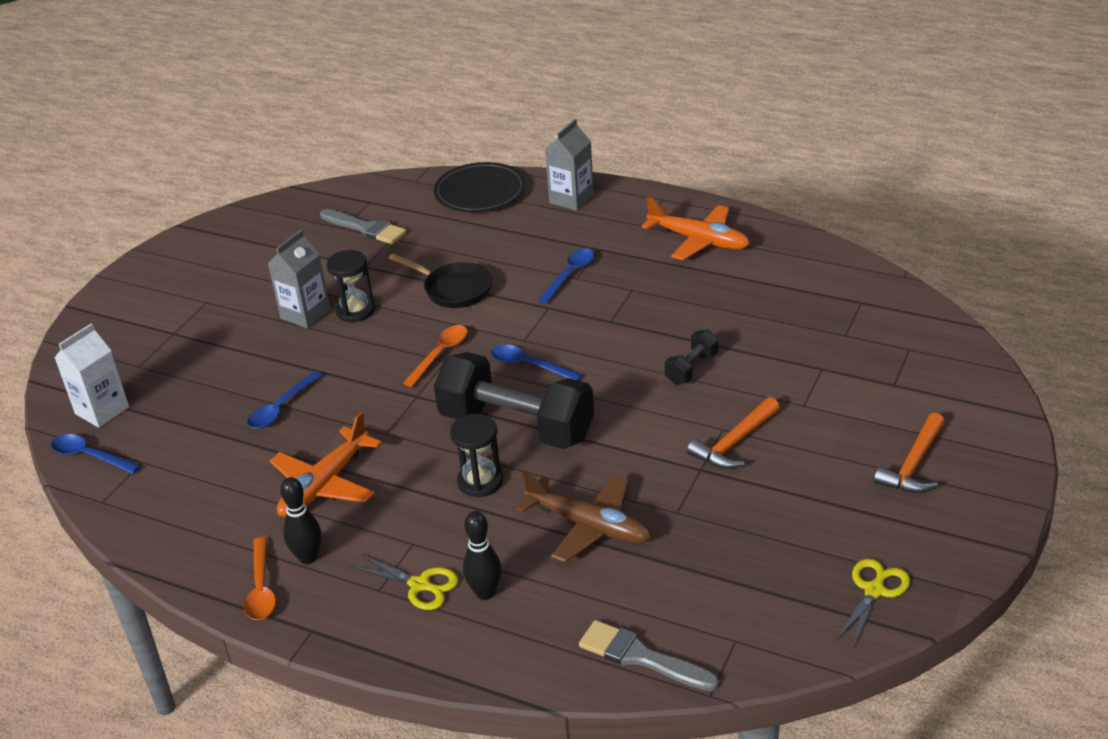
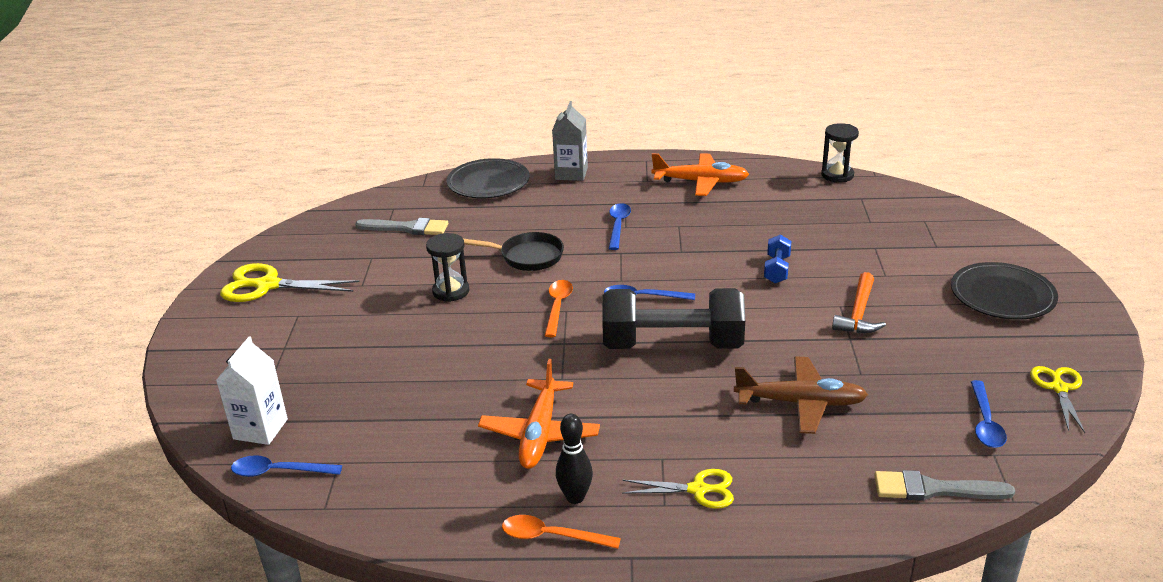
camera: 25 degrees left, 5 degrees down
orange spoon [244,537,276,620] -> orange spoon turned 135 degrees clockwise [502,515,621,549]
blue spoon [247,371,322,429] -> blue spoon moved to [971,380,1007,448]
grey carton [267,230,330,328] -> none
black hourglass [450,414,503,498] -> black hourglass moved to [821,123,859,183]
black bowling pin [463,511,502,600] -> none
black dumbbell [665,330,718,384] -> blue dumbbell [764,235,791,283]
orange hammer [874,413,945,493] -> black plate [951,262,1058,320]
none -> yellow scissors [220,263,359,302]

